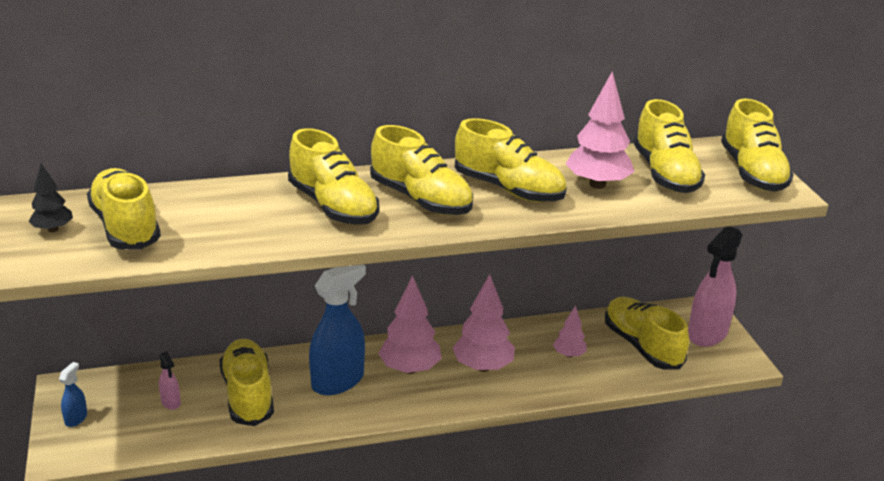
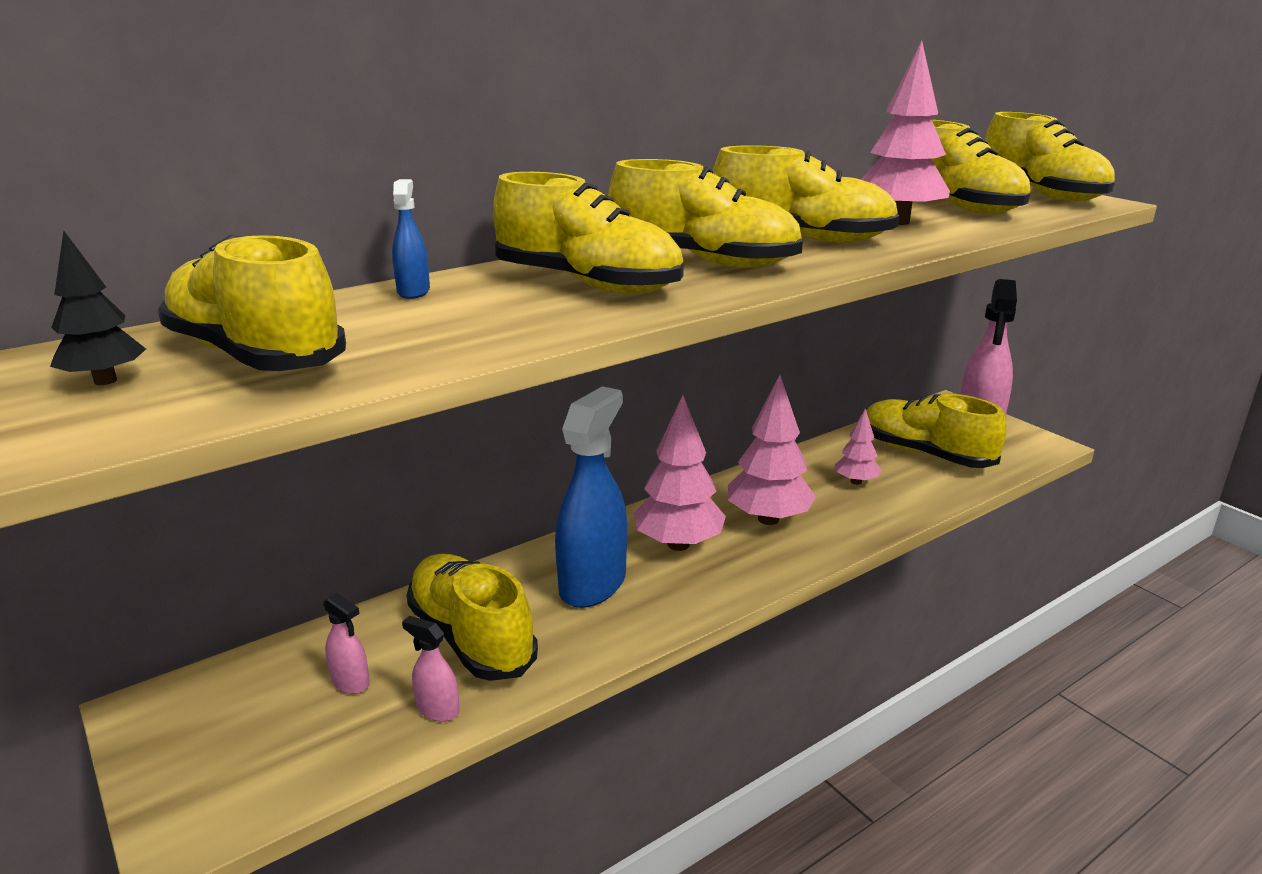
camera: 20 degrees left, 5 degrees down
blue spray bottle [59,362,87,427] -> blue spray bottle moved to [392,179,430,299]
none -> pink spray bottle [402,616,460,722]

